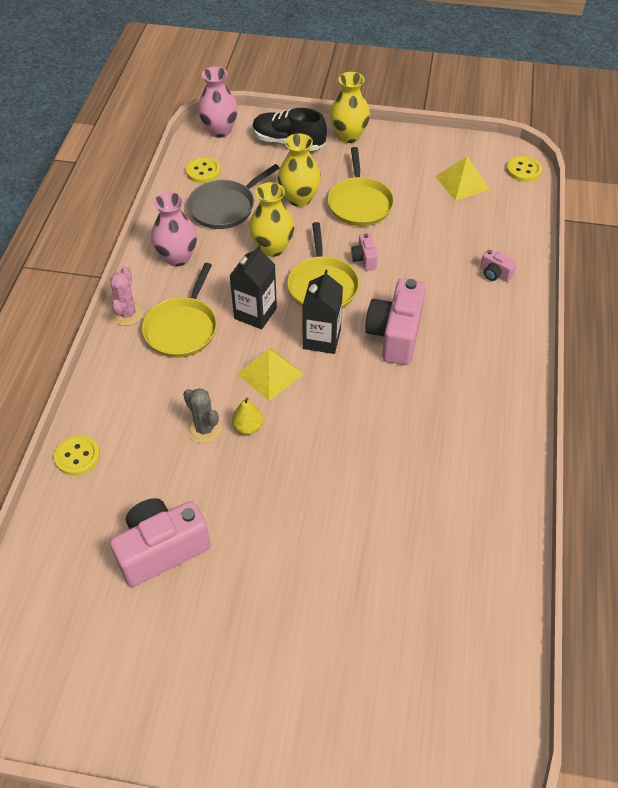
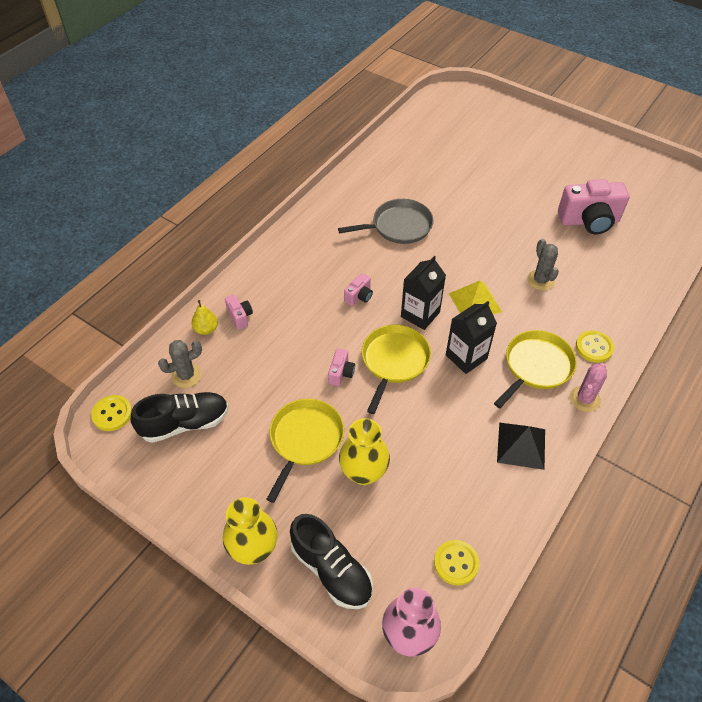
camera: 155 degrees left, 0 degrees up
yellow button [54,435,100,476] -> yellow button moved to [576,330,614,363]
pink vase [151,192,197,267] -> black pyramid [497,423,545,470]
grey pan [187,164,280,229] -> grey pan moved to [338,199,434,244]
yellow pear [232,398,263,435] -> yellow pear moved to [192,300,218,335]
yellow vase [249,182,294,257] -> none
pink camera [365,278,426,365] -> pink camera [344,273,373,306], size x0.47
yellow pyramid [435,156,490,201] -> black shoe [131,392,229,443]
none -> grey cactus [158,340,202,388]

